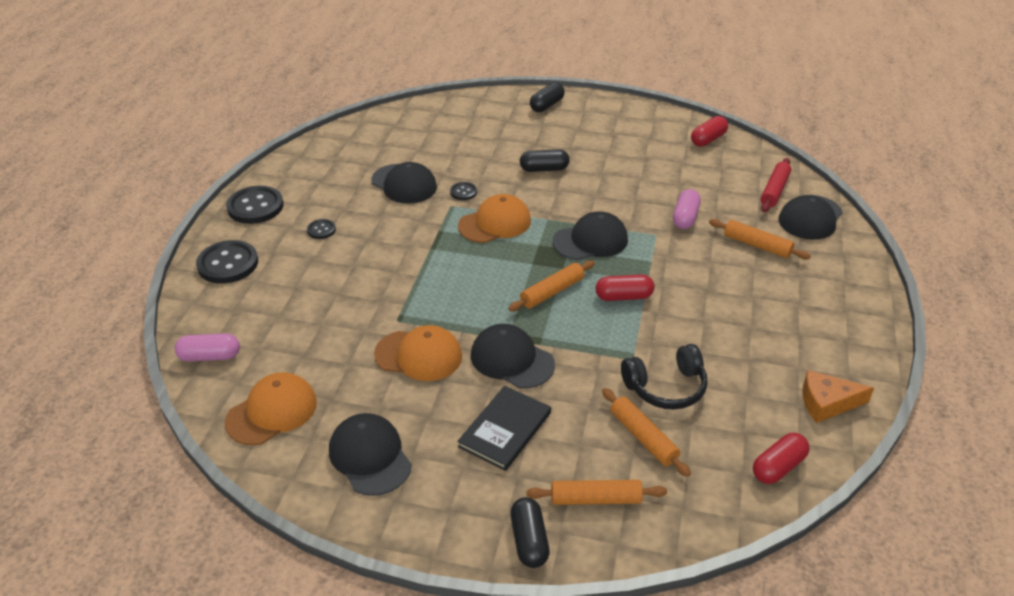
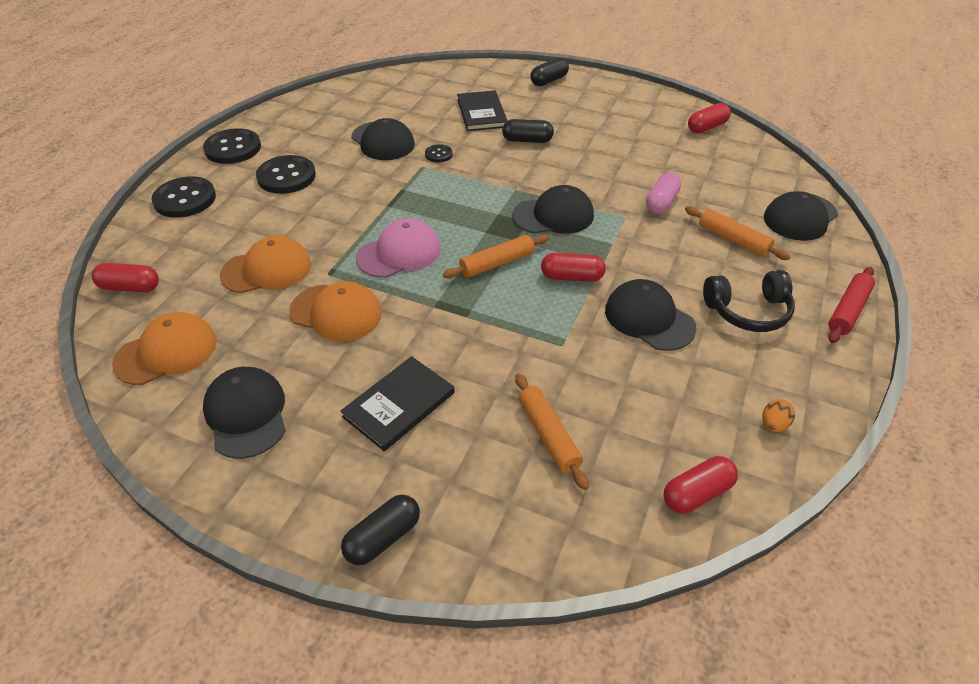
camera: 10 degrees right, 5 degrees up
pink capsule [175,333,240,362] -> red capsule [92,263,159,293]
black button [307,219,336,239] -> black button [256,155,316,194], size x2.01
orange cap [458,194,531,243] -> orange cap moved to [220,236,311,293]
black cap [471,324,555,388] -> black cap moved to [605,279,697,351]
black capsule [510,497,550,568] -> black capsule turned 45 degrees clockwise [341,495,420,566]
orange rolling pin [526,480,667,505] -> none
black headphones [621,344,708,410] -> black headphones moved to [703,270,795,332]
red rolling pin [761,158,791,212] -> red rolling pin moved to [828,267,875,343]
orange cheese [802,370,874,423] -> orange egg [762,399,795,432]
none -> pink cap [356,219,441,278]
none -> black book [457,90,507,131]

